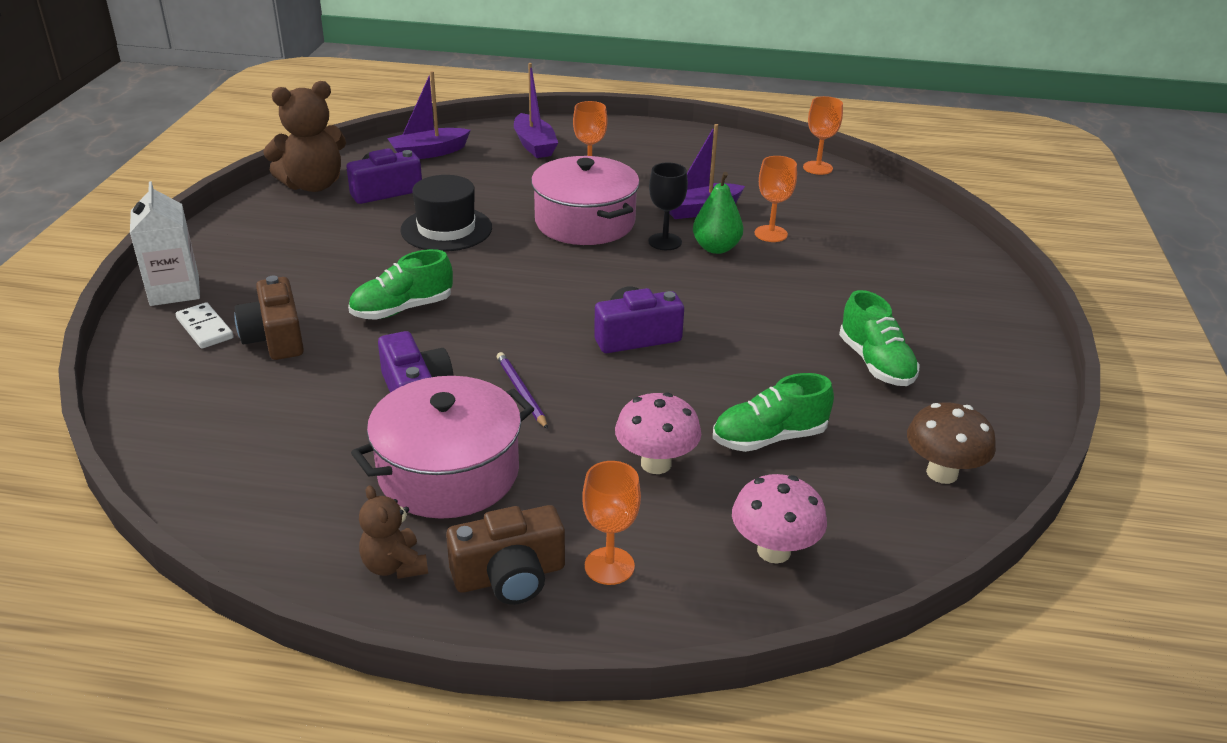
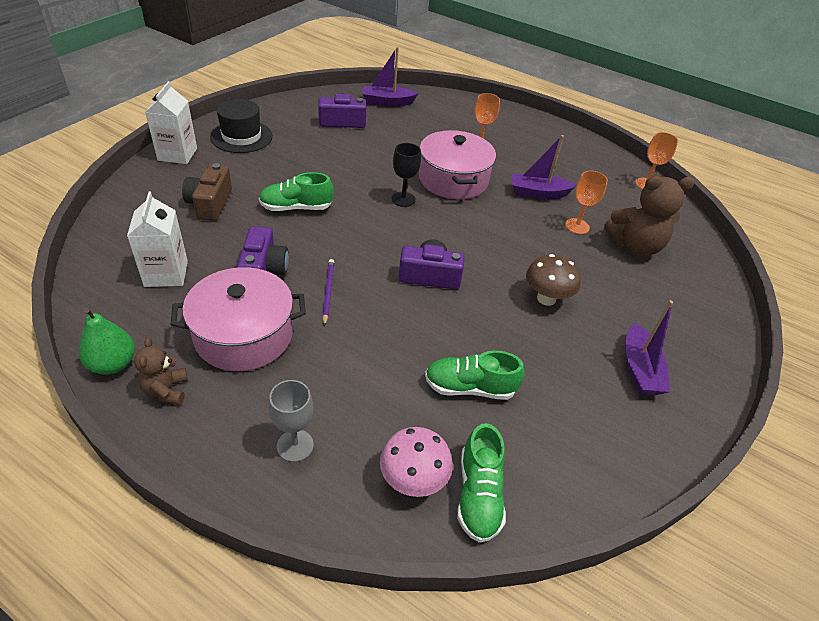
camera: 20 degrees right, 10 degrees up
white domino [176,302,234,349] -> none
brown teddy bear [263,81,346,192] -> brown teddy bear moved to [604,176,694,256]
black hat [400,175,492,252] -> black hat moved to [210,99,273,153]
brown camera [446,505,565,605] -> none
purple boat [514,63,558,158] -> purple boat moved to [625,300,673,395]
orange goblet [582,461,641,585] -> grey goblet [269,380,314,462]
pink mushroom [615,392,701,474] -> none
black goblet [648,163,688,250] -> black goblet moved to [392,143,421,207]
green pear [693,172,743,254] -> green pear moved to [79,308,135,375]
green shoe [839,290,920,386] -> green shoe moved to [457,423,506,543]
brown mushroom [907,402,996,484] -> brown mushroom moved to [526,254,581,306]
none -> white carton [127,192,188,287]

